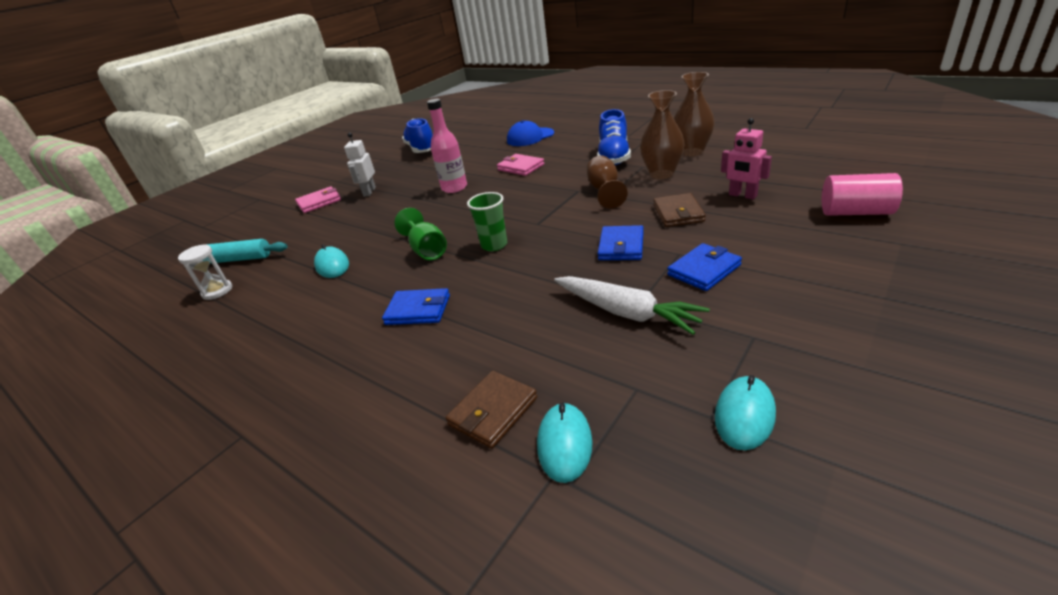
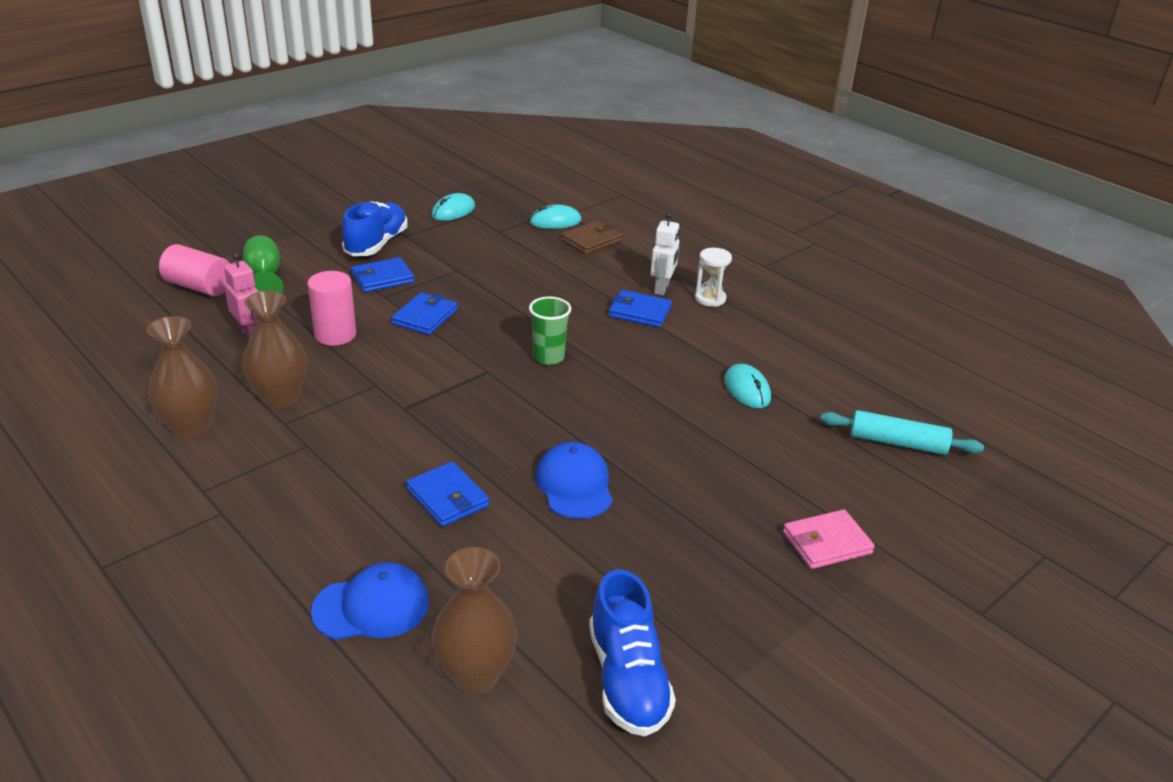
camera: 175 degrees left, 0 degrees up
white hourglass [178,245,232,300] -> white hourglass moved to [695,248,732,307]
white robot [344,133,376,197] -> white robot moved to [650,212,680,295]
green goblet [394,208,447,260] -> green goblet moved to [243,235,283,293]
pink bottle [427,99,467,193] -> blue cap [535,442,613,519]
pink wallet [497,154,544,176] -> blue wallet [406,462,489,527]
turquoise mouse [537,402,592,483] -> turquoise mouse turned 60 degrees clockwise [530,205,581,229]
white carrot [554,276,710,335] -> none
brown goblet [587,155,628,209] -> none
blue shoe [597,109,631,165] -> blue shoe moved to [342,201,408,256]
brown wallet [654,193,706,227] -> pink cylinder [307,271,356,346]
none -> brown vase [432,547,517,694]

